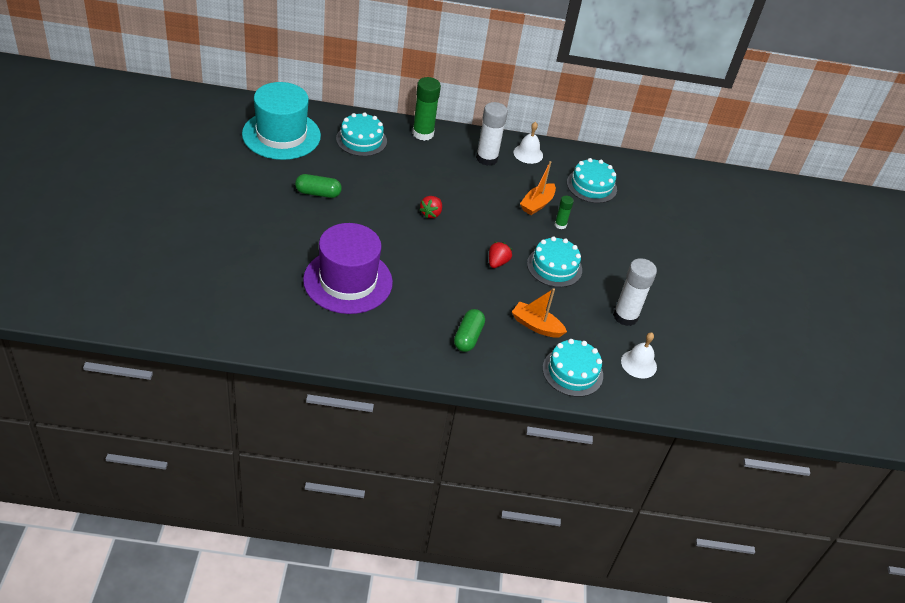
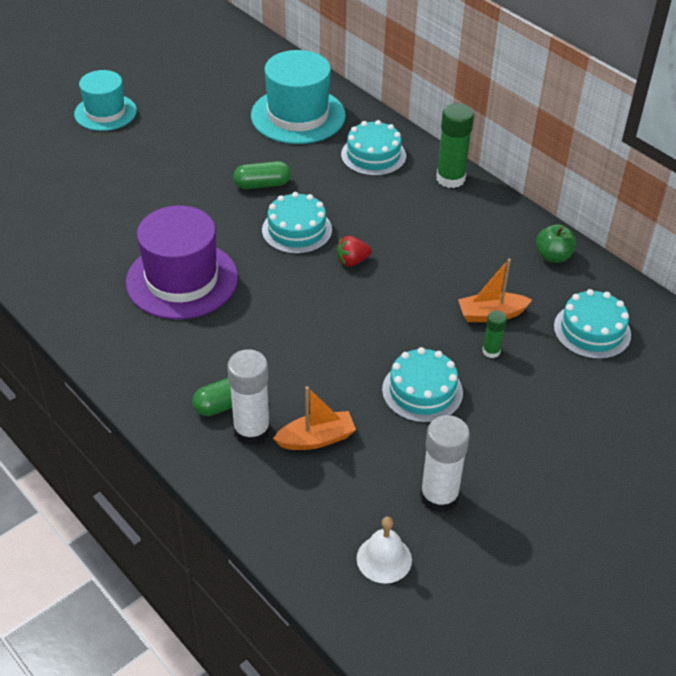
camera: 50 degrees right, 0 degrees up
green capsule [295,174,342,198] -> green capsule turned 60 degrees counterclockwise [233,161,291,189]
white glue stick [476,102,508,166] -> white glue stick moved to [227,349,270,445]
red strawberry [489,242,512,268] -> none
orange boat [512,288,567,338] -> orange boat turned 90 degrees clockwise [273,386,356,450]
white bell [514,122,543,164] -> green apple [536,224,576,263]
turquoise cake [542,339,603,397] -> turquoise cake moved to [262,192,332,254]
none -> turquoise hat [74,70,137,131]

